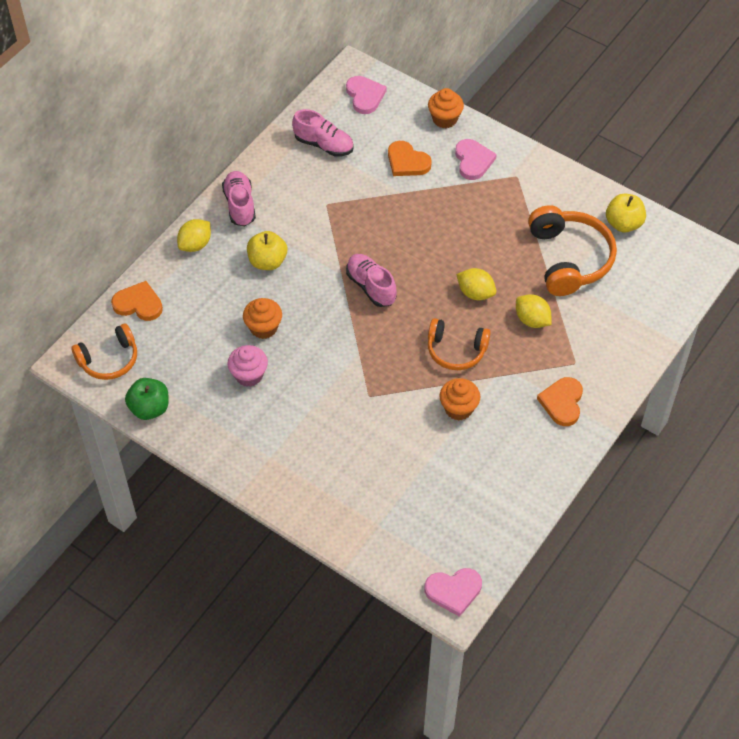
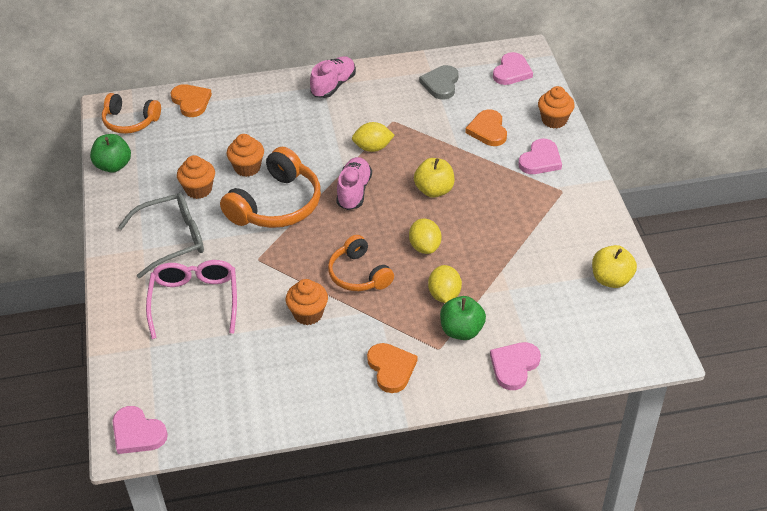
camera: 45 degrees right, 10 degrees down
yellow lemon [177,219,211,252] -> yellow lemon moved to [352,122,395,152]
pink cupcake [227,345,268,387] -> orange cupcake [177,155,215,199]
yellow apple [247,231,287,270] -> yellow apple moved to [414,158,455,198]
pink shoe [292,109,354,157] -> grey heart [419,65,458,99]
orange headphones [528,205,617,296] -> orange headphones moved to [220,147,321,228]
orange heart [537,377,583,426] -> orange heart turned 105 degrees clockwise [367,343,417,393]
none -> grey glasses [118,193,204,278]
none -> pink glasses [146,260,237,339]
none -> green apple [440,296,486,340]
none -> pink heart [490,342,541,390]

